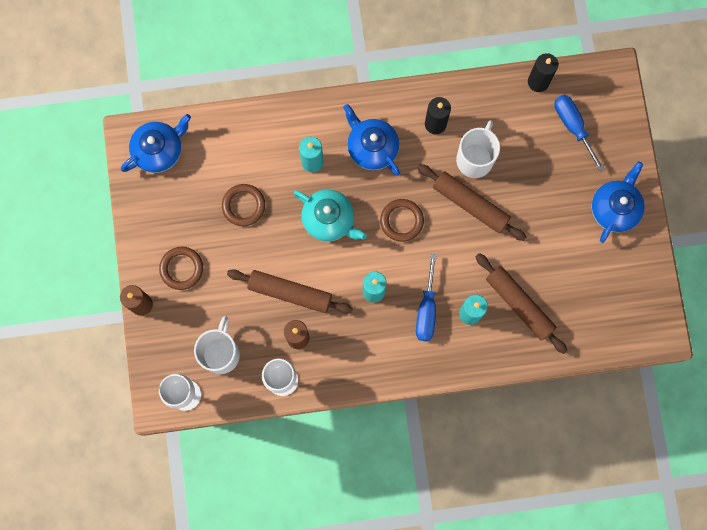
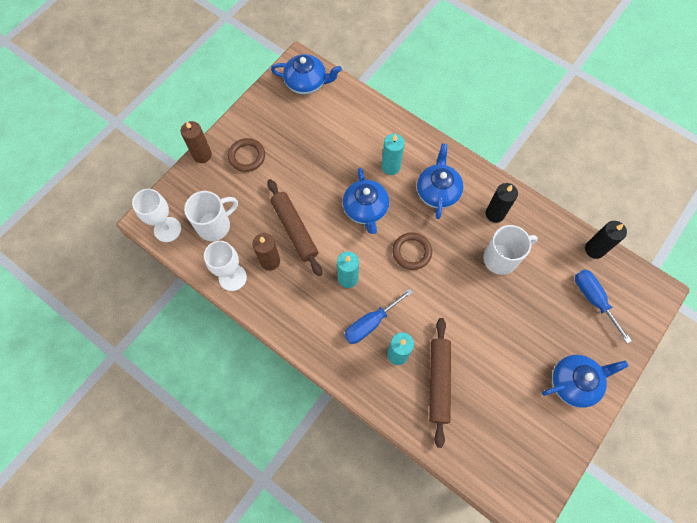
camera: 45 degrees right, 10 degrees down
brown ring [222,184,265,226] -> none
turquoise teapot [293,189,367,241] -> blue teapot [343,168,389,234]
brown rolling pin [418,164,526,241] -> none
blue screwdriver [554,95,605,172] -> blue screwdriver turned 45 degrees counterclockwise [575,269,632,344]

